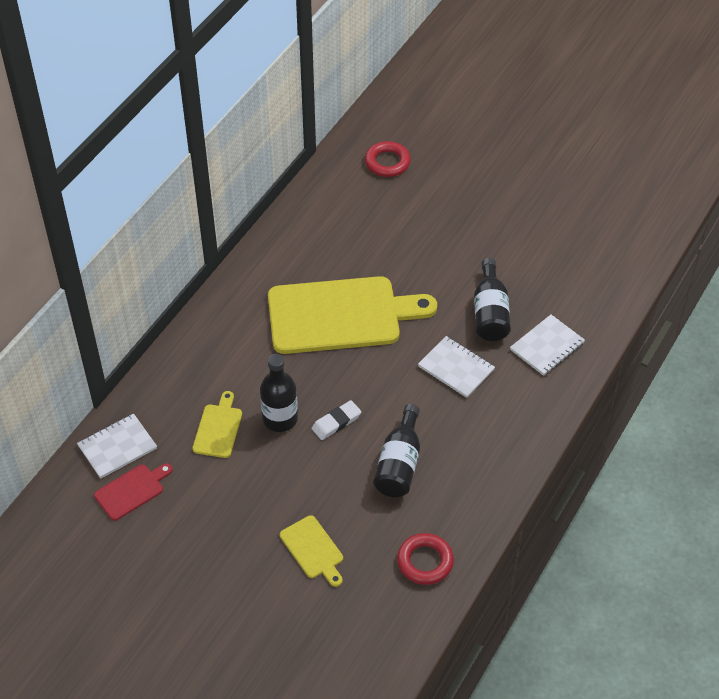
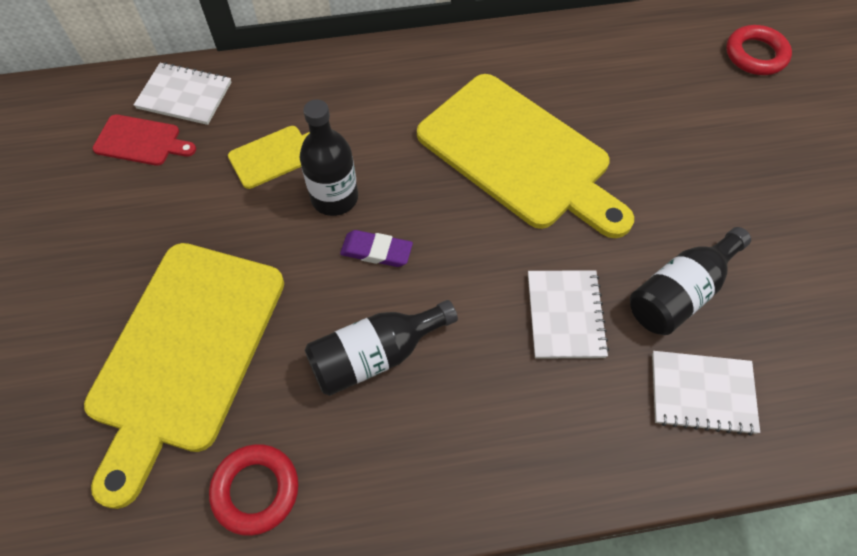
camera: 50 degrees right, 10 degrees up
yellow cutting board [280,515,343,587] -> yellow cutting board [84,243,284,509], size x2.27
white eraser [312,400,361,440] -> purple eraser [340,230,413,267]

